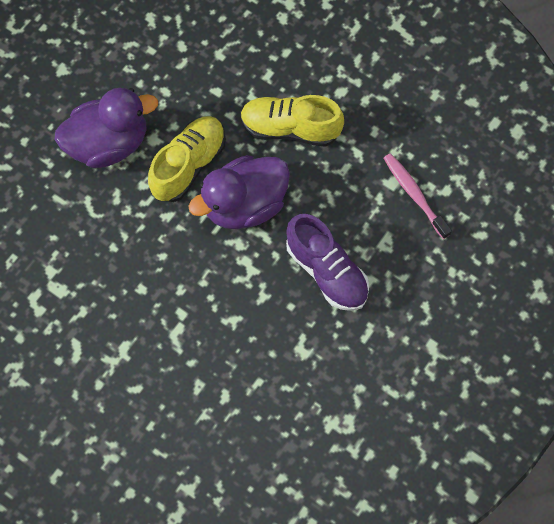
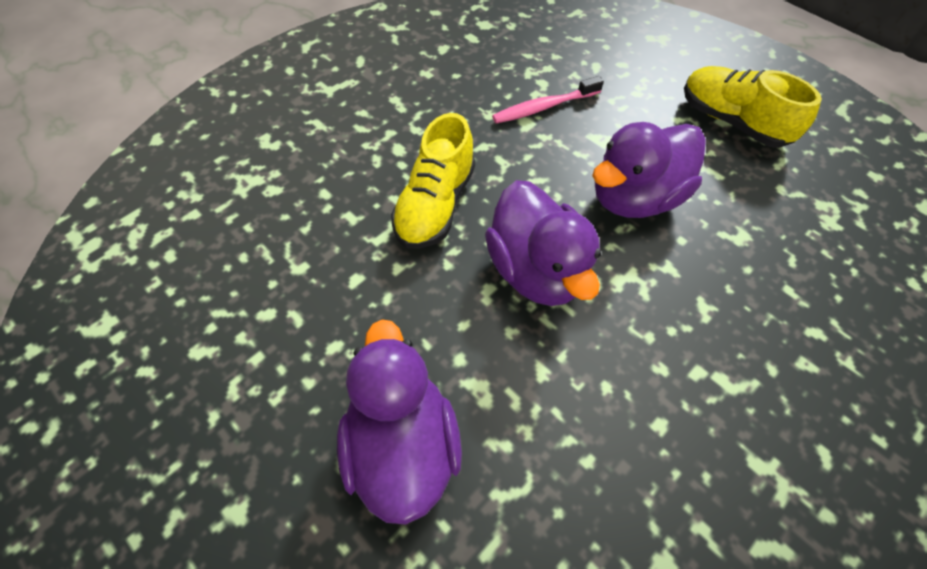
camera: 80 degrees left, 10 degrees down
yellow shoe [148,116,226,202] -> yellow shoe moved to [684,66,822,148]
purple shoe [286,214,369,311] -> purple duck [592,122,706,218]

